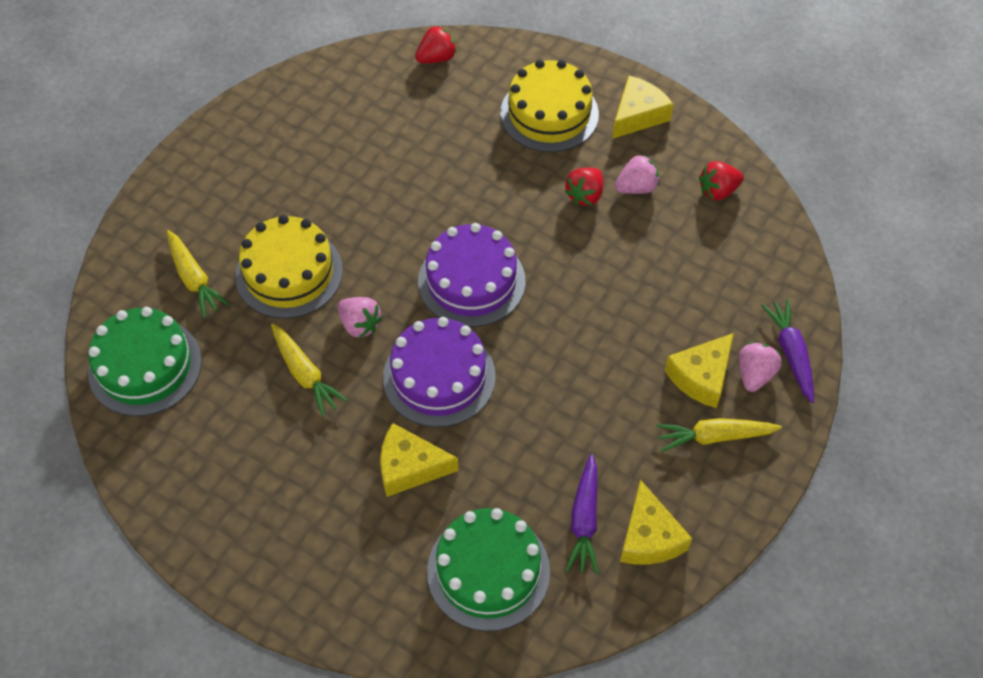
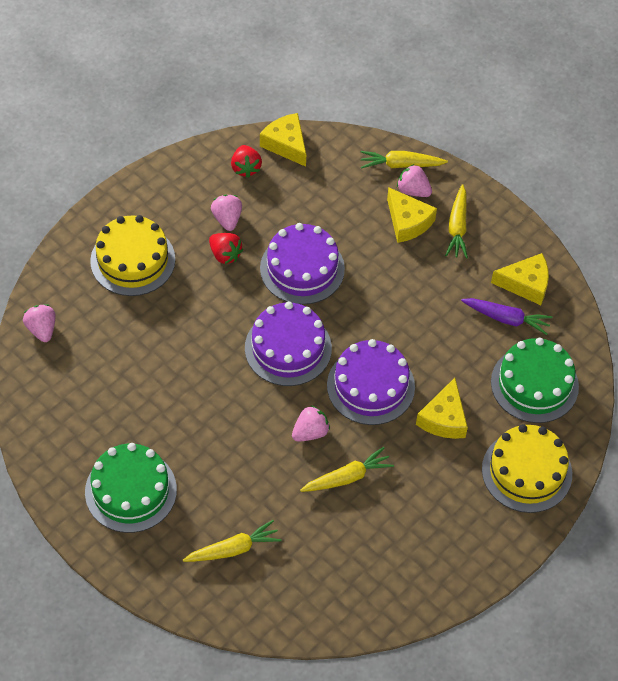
camera: 80 degrees left, 0 degrees up
green cake [88,307,202,416] -> green cake moved to [85,443,177,533]
yellow cake [235,215,343,319] -> yellow cake moved to [482,424,572,513]
red strawberry [415,25,457,63] -> pink strawberry [23,304,56,342]
yellow cheese [612,75,674,139] -> yellow cheese moved to [260,113,306,167]
purple carrot [761,299,814,403] -> yellow carrot [360,151,448,169]
none -> purple cake [260,223,345,305]

